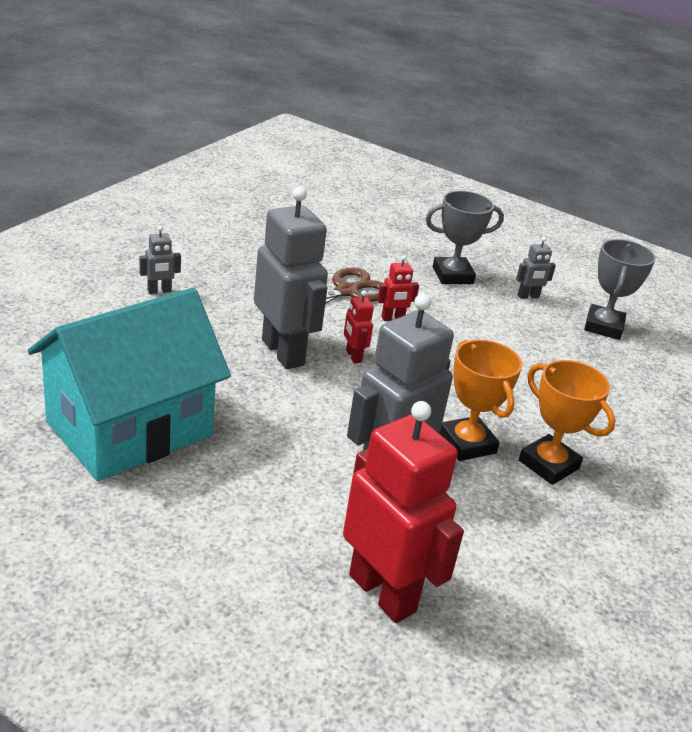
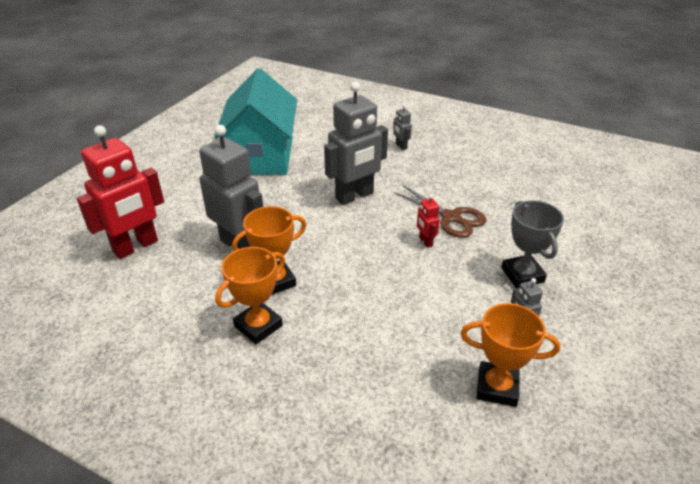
camera: 90 degrees right, 5 degrees up
turquoise house [28,288,231,481] -> turquoise house turned 45 degrees clockwise [214,68,297,175]
red robot [344,290,374,363] -> none
grey trophy [584,239,656,340] -> orange trophy [461,303,560,407]

